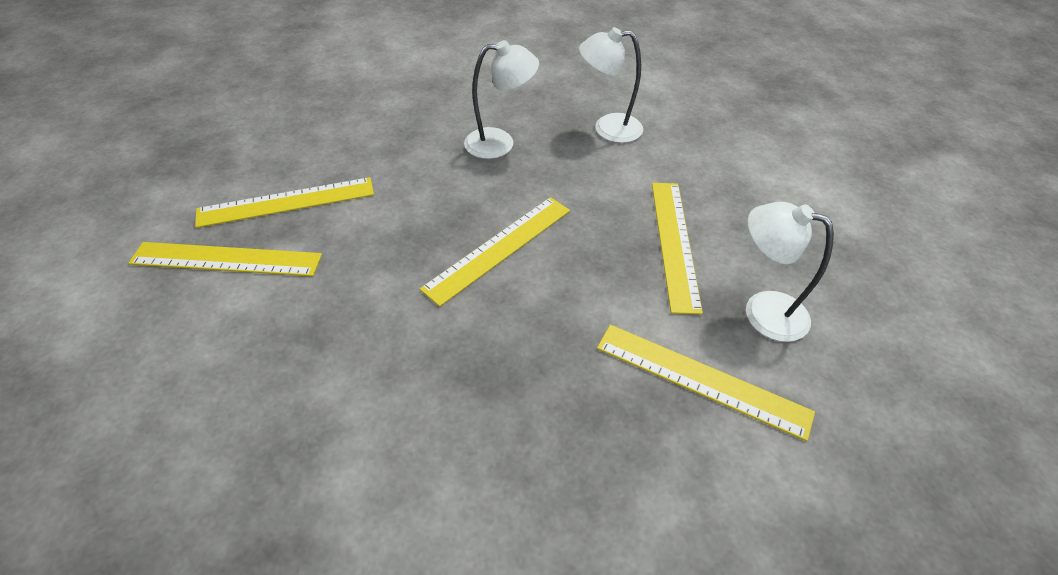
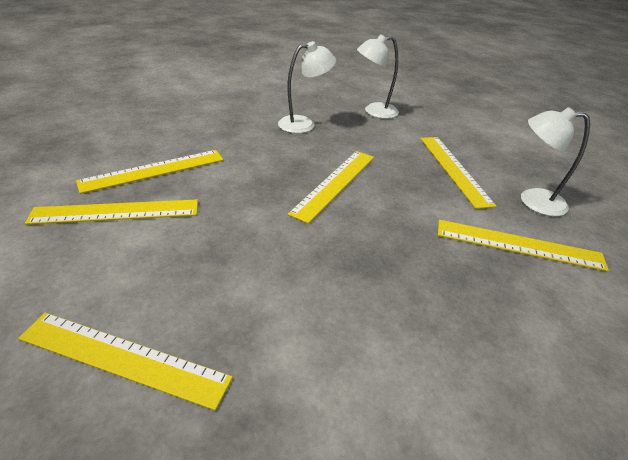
camera: 15 degrees left, 10 degrees down
none -> yellow ruler [18,313,233,411]

